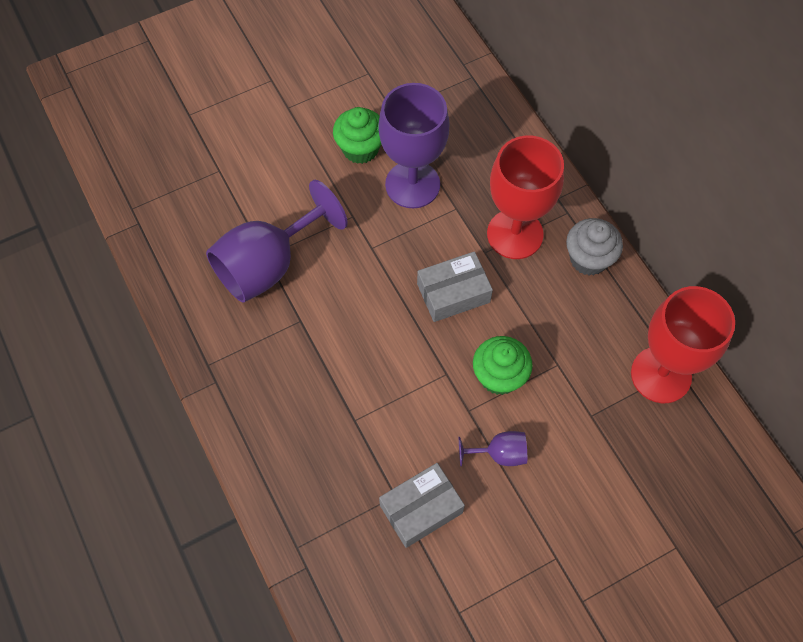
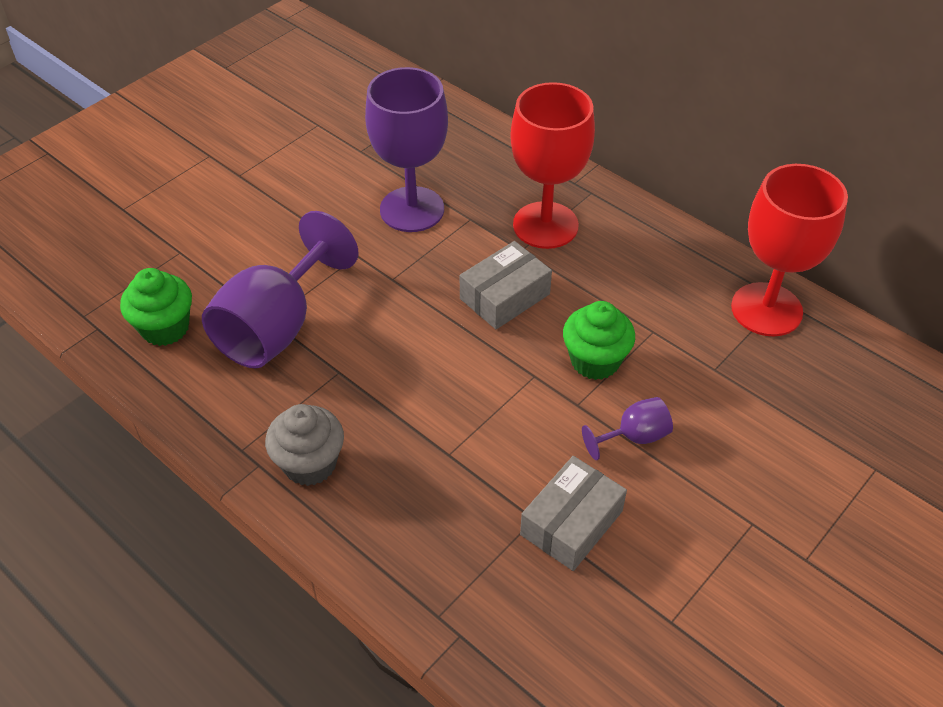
camera: 20 degrees left, 15 degrees down
green cupcake [333,107,381,164] -> green cupcake moved to [120,268,192,346]
grey cupcake [566,218,623,276] -> grey cupcake moved to [265,404,344,486]

